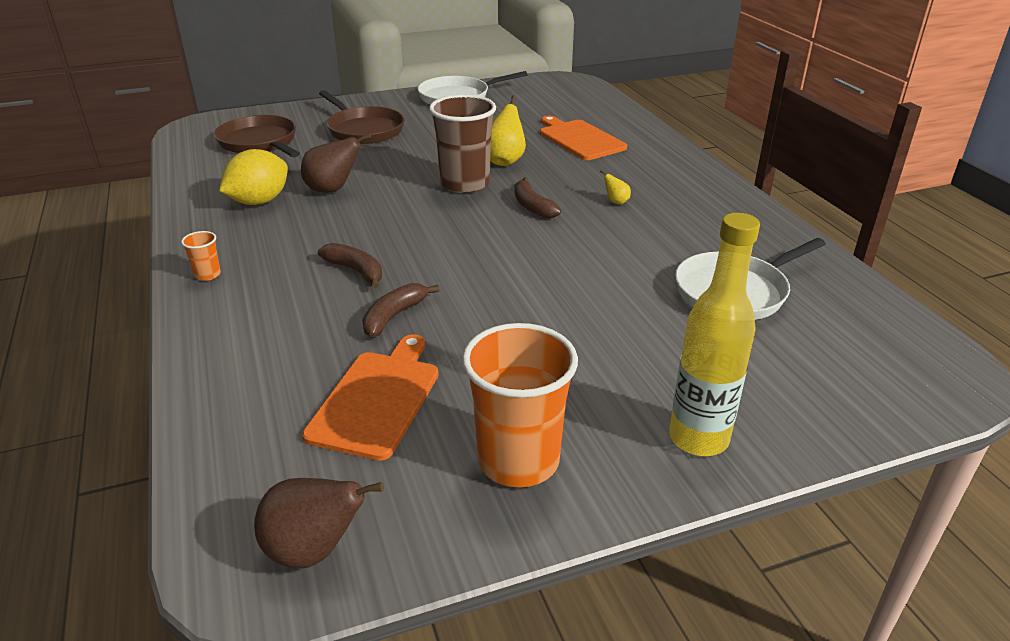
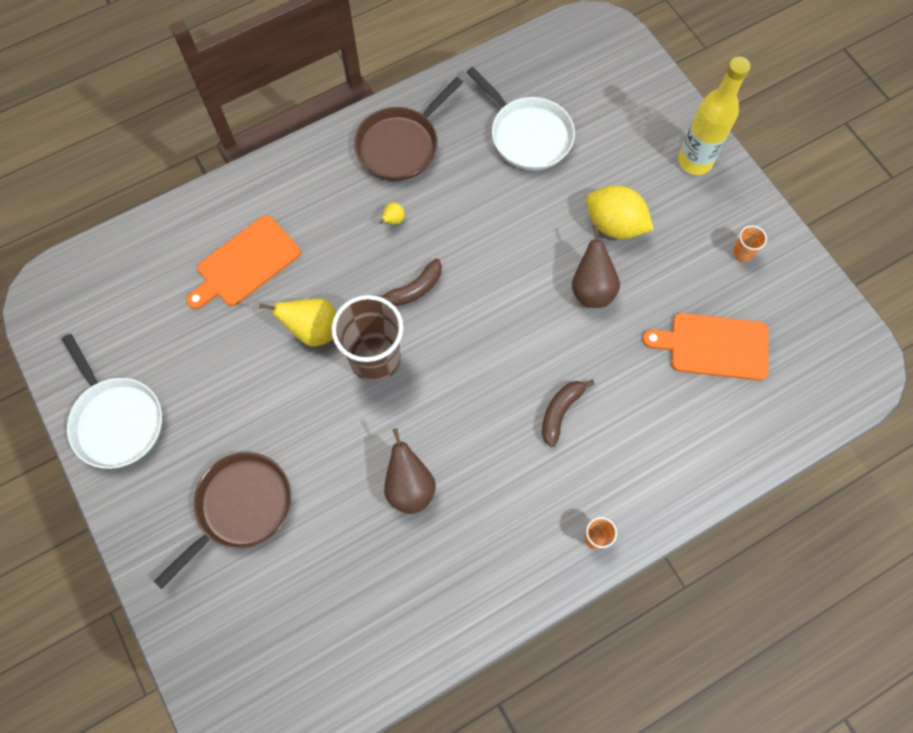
camera: 100 degrees left, 35 degrees up
brown pan [214,115,300,157] -> brown pan moved to [354,77,463,181]
yellow lemon [219,149,288,205] -> yellow lemon moved to [586,185,654,239]
brown pear [254,478,384,568] -> brown pear moved to [572,225,620,308]
brown banana [362,283,439,337] -> none
orange cup [462,323,578,487] -> orange cup [733,225,767,262], size x0.42

